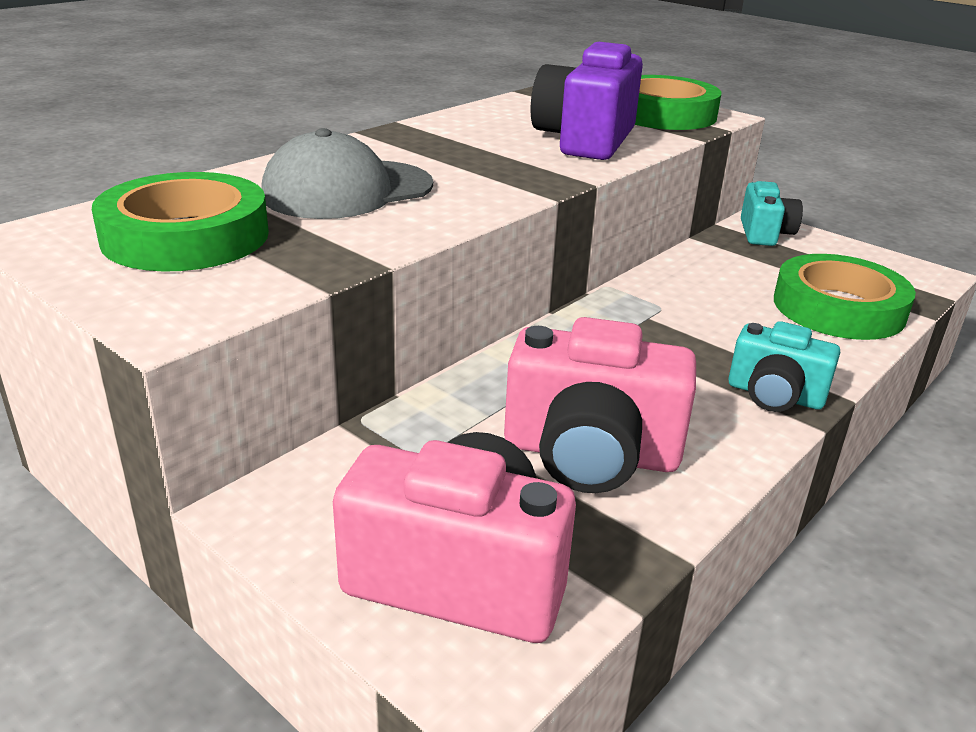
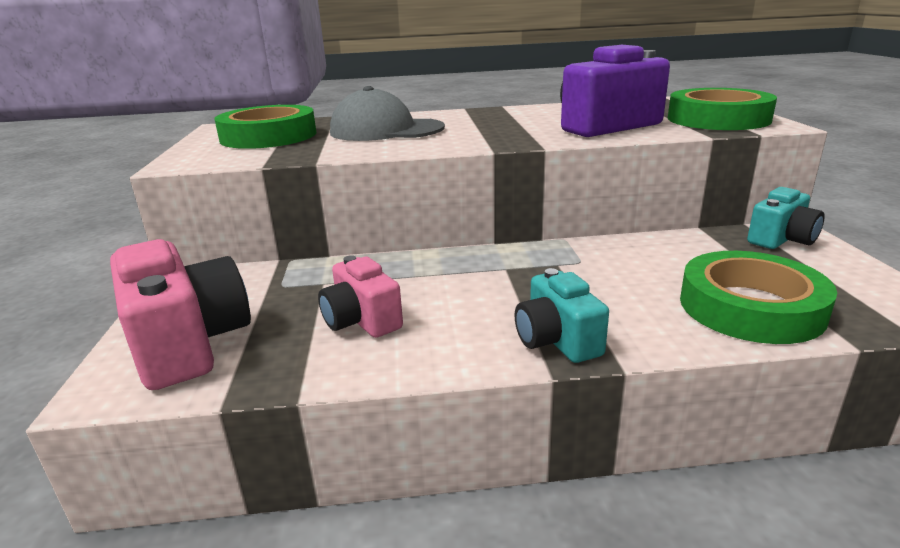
camera: 45 degrees right, 5 degrees down
pink camera [504,317,696,493] -> pink camera [318,255,403,338], size x0.60

